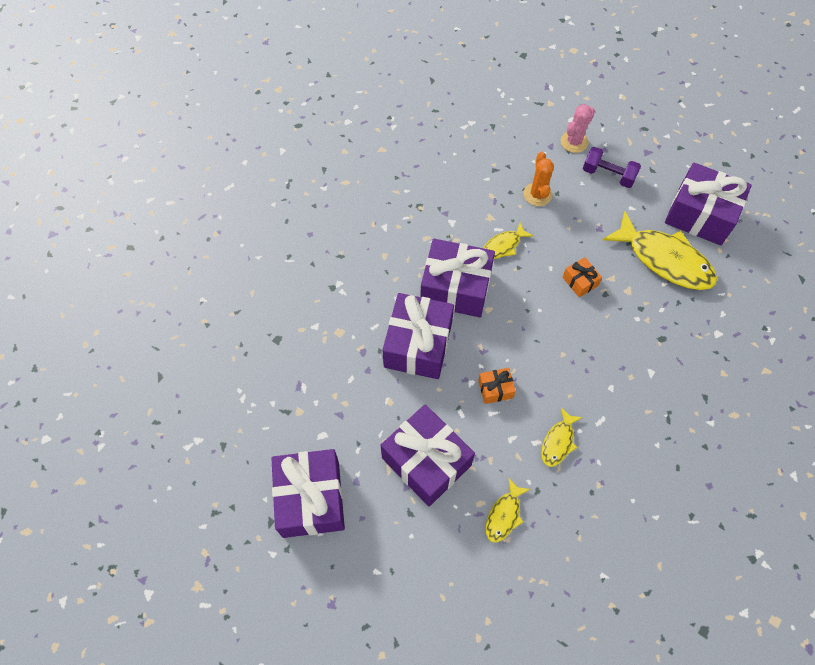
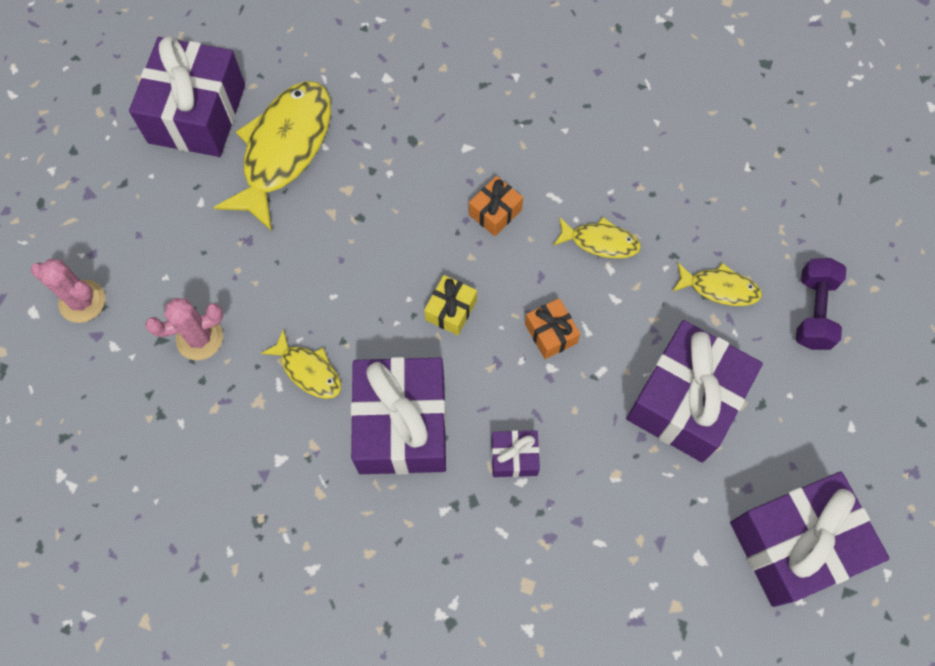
camera: 105 degrees left, 5 degrees up
purple gift [382,293,454,379] -> purple gift [491,430,540,477], size x0.45
orange cactus [524,152,554,206] -> pink cactus [145,298,224,360]
orange gift [563,257,602,297] -> orange gift moved to [469,176,523,236]
purple dumbbell [583,147,641,188] -> purple dumbbell moved to [796,258,846,350]
none -> yellow gift [424,275,477,335]

